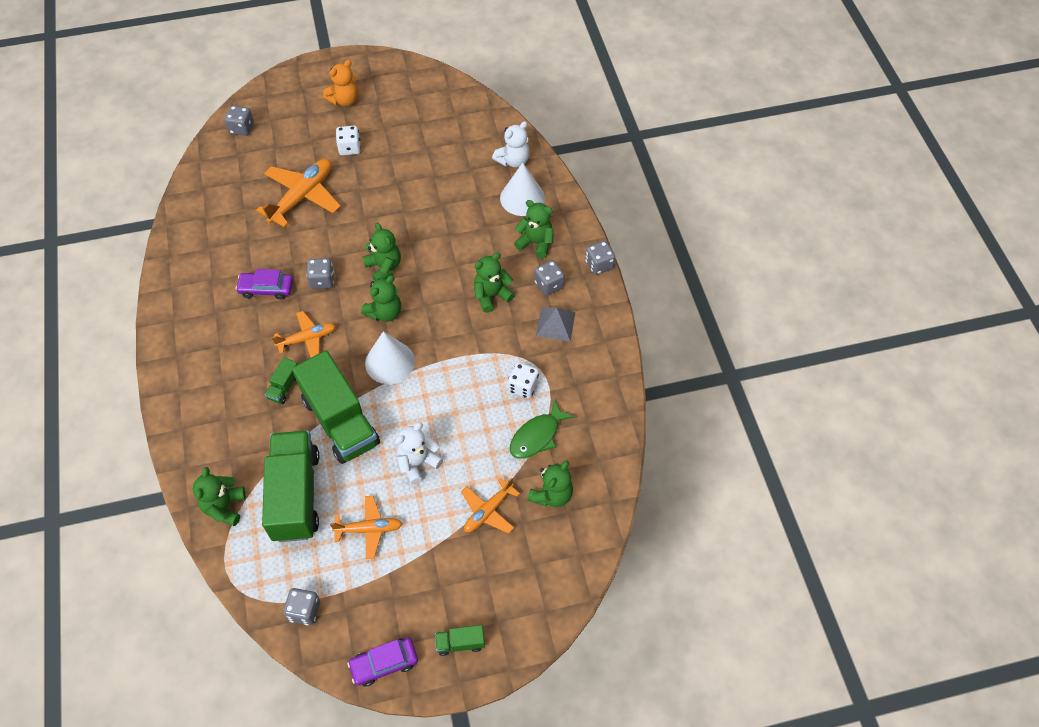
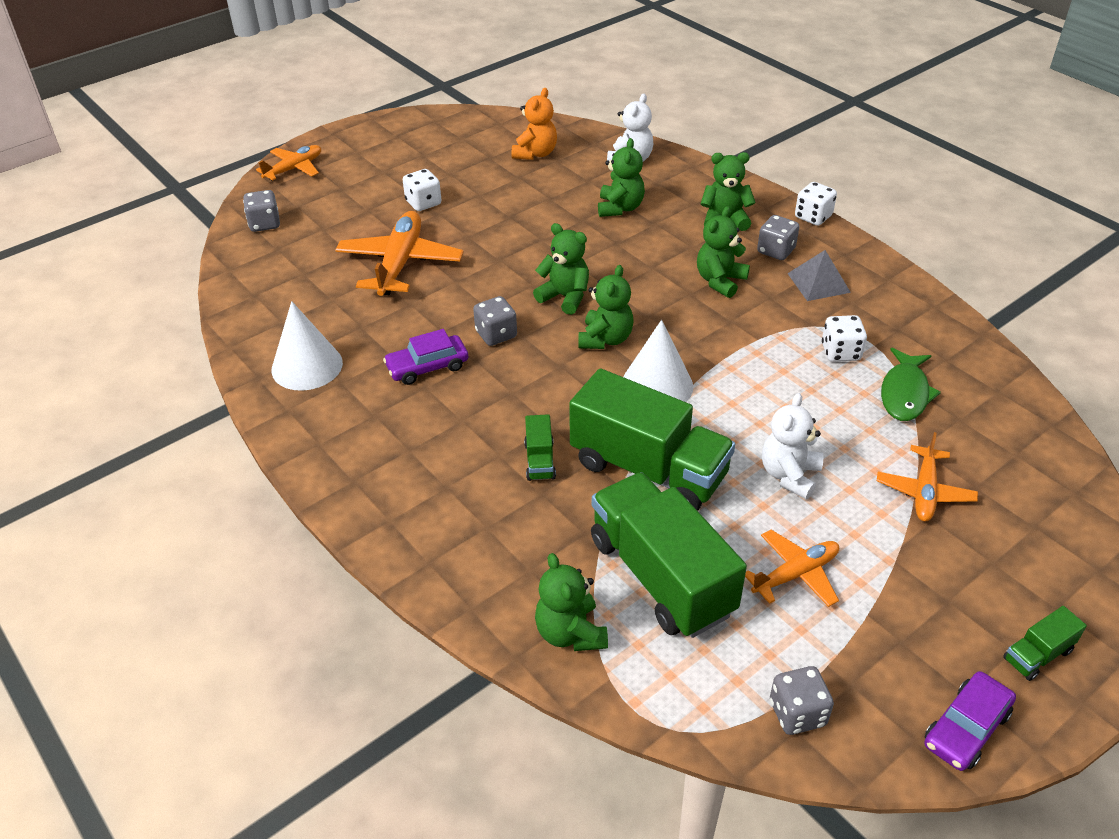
camera: 25 degrees left, 15 degrees down
orange plane [271,311,336,357] -> orange plane moved to [256,145,321,181]
orange teddy bear [323,60,358,106] -> orange teddy bear moved to [512,88,557,160]
white cone [500,163,545,216] -> white cone moved to [271,301,343,391]
green teddy bear [527,460,573,507] -> green teddy bear moved to [598,138,645,217]
grey dice [585,241,615,275] -> white dice [795,182,837,226]

